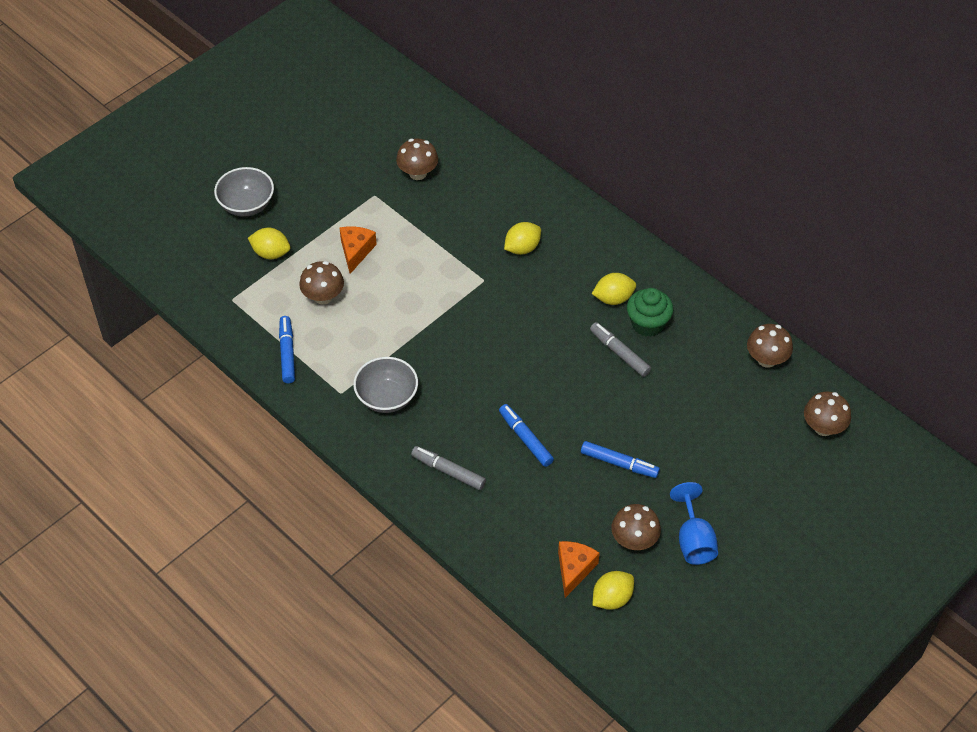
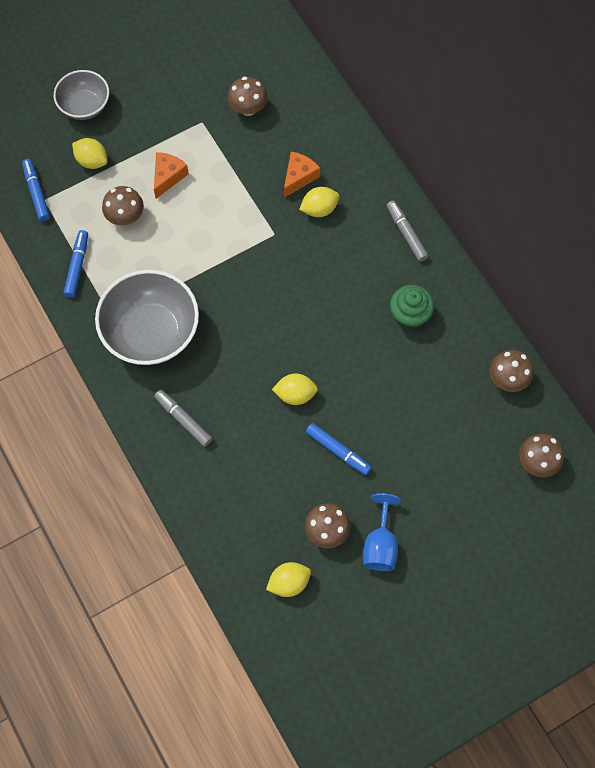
camera: 15 degrees right, 15 degrees up
grey bowl [353,357,418,413] -> grey bowl [95,270,199,365], size x1.70
blue marker [499,404,554,467] -> blue marker moved to [22,159,50,221]
orange cheese [558,541,600,598] -> orange cheese moved to [284,152,320,198]
grey marker [590,322,651,377] -> grey marker moved to [386,200,429,262]
yellow lemon [592,273,636,305] -> yellow lemon moved to [272,373,318,405]

